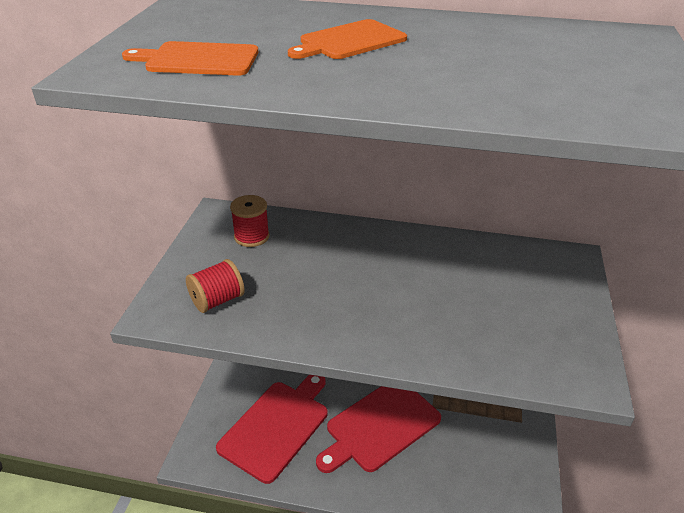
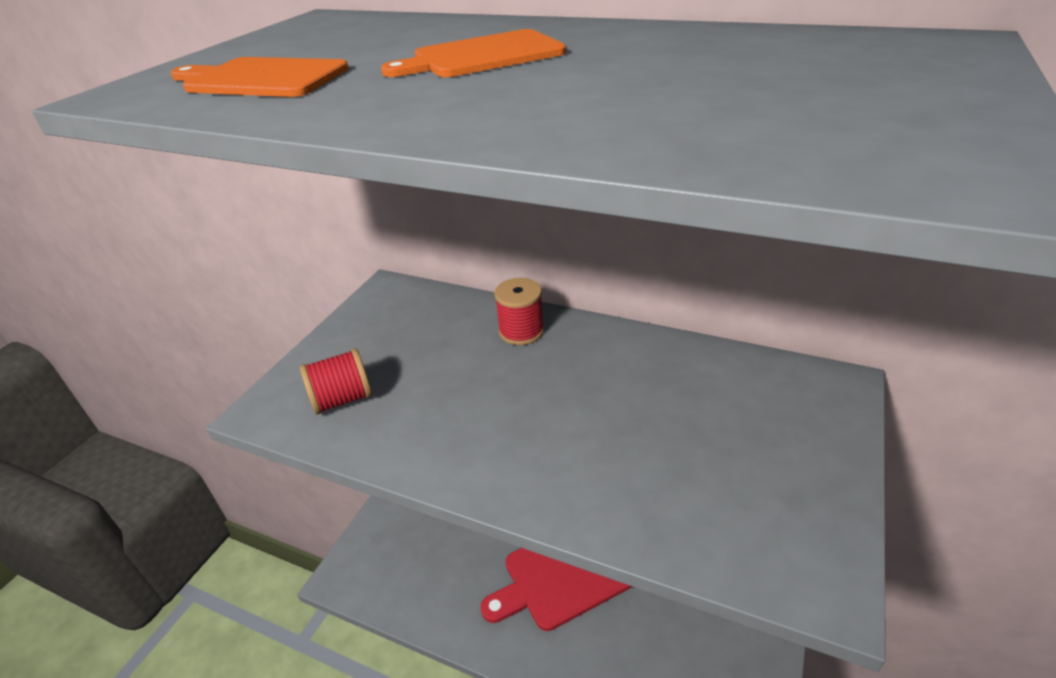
camera: 15 degrees right, 0 degrees up
red cutting board [216,375,327,484] -> none
red spool [230,195,270,247] -> red spool moved to [494,278,544,345]

